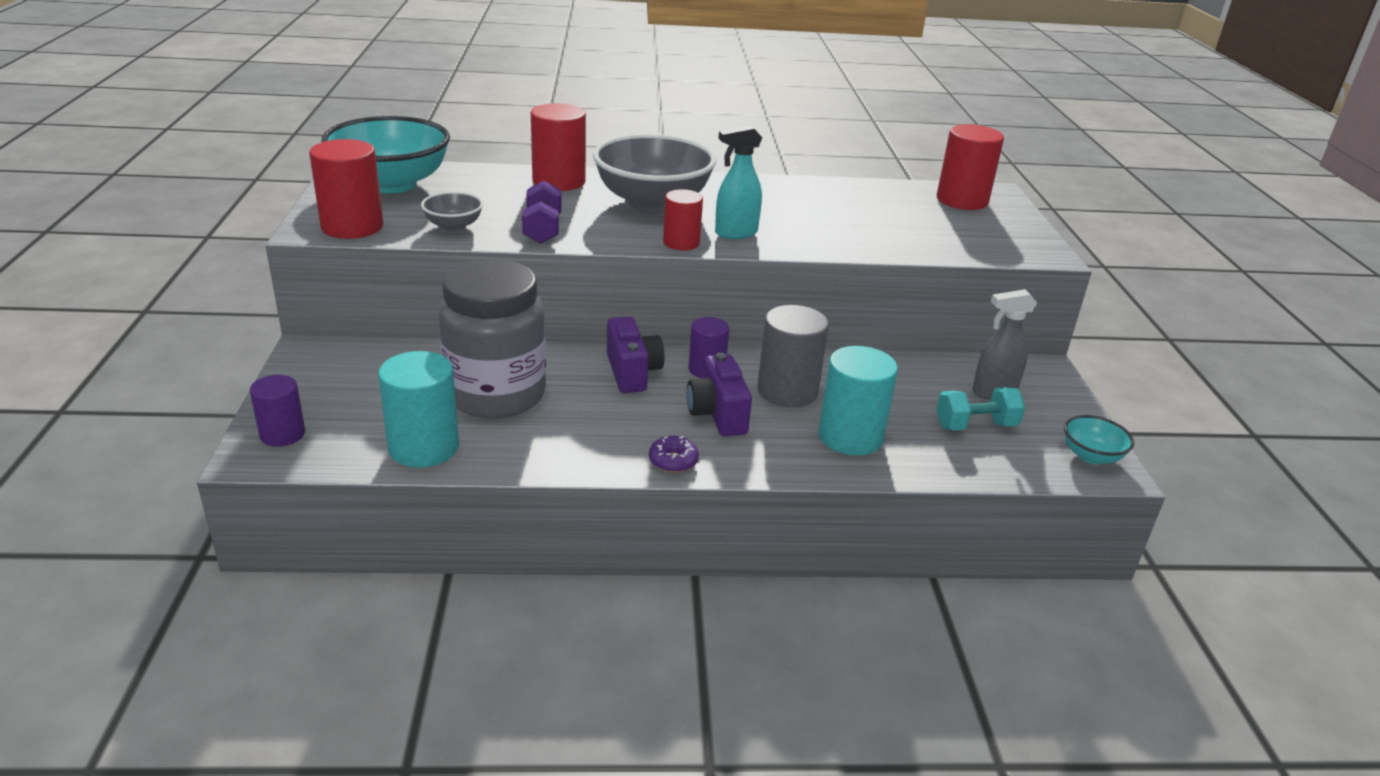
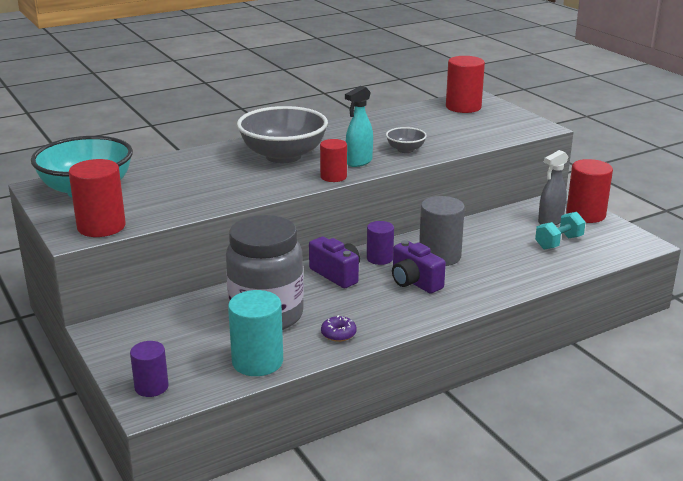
camera: 25 degrees left, 5 degrees down
grey bowl [421,192,483,231] -> grey bowl moved to [386,127,427,153]
purple dumbbell [522,181,562,244] -> none
red cylinder [531,103,586,191] -> red cylinder moved to [566,159,613,223]
purple donut [649,436,699,473] -> purple donut moved to [321,315,357,342]
turquoise cylinder [818,346,898,456] -> none
turquoise bowl [1064,415,1134,464] -> none

